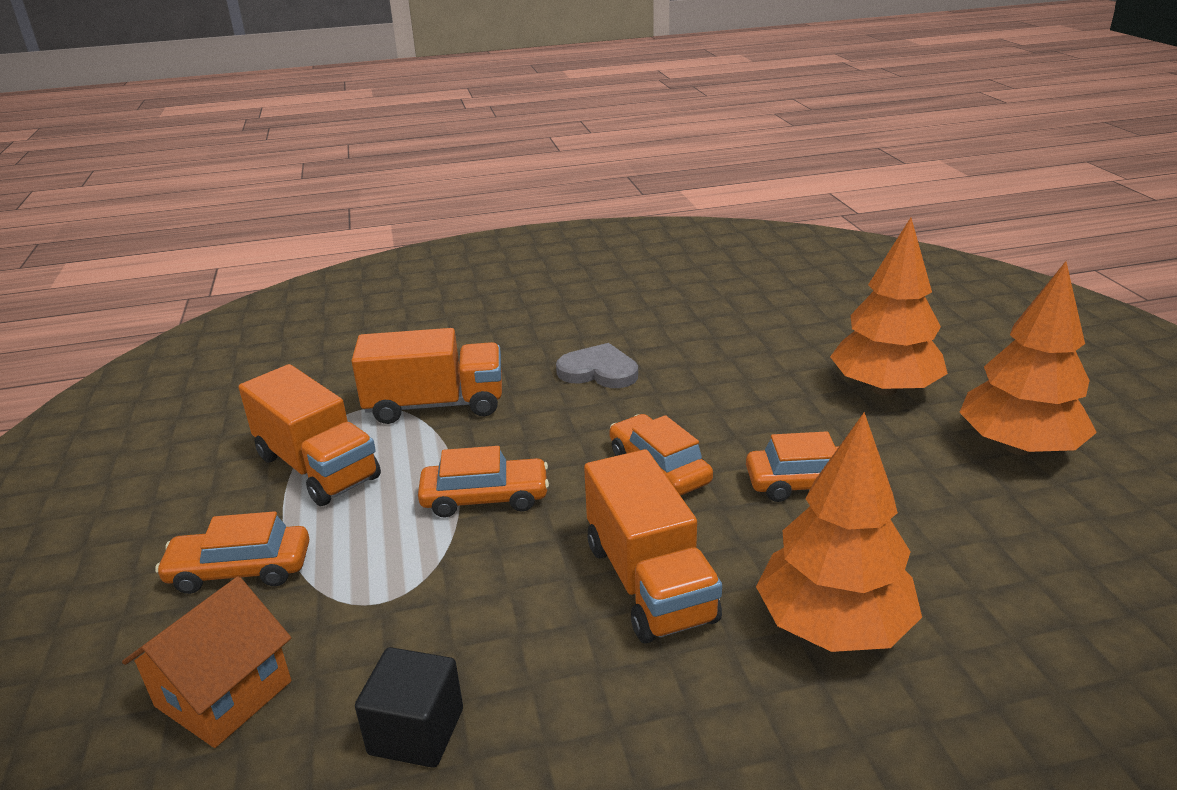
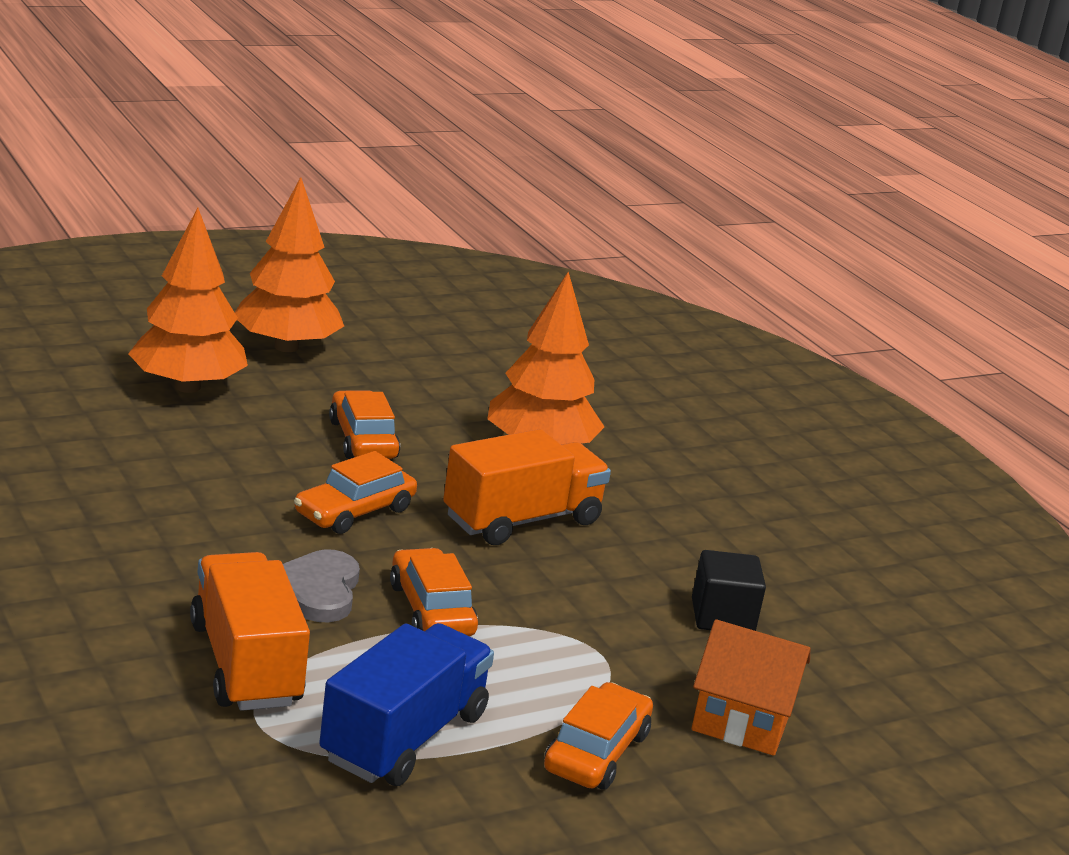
camera: 110 degrees left, 5 degrees down
orange car [155,511,309,594] -> orange car turned 135 degrees counterclockwise [544,682,653,789]
orange truck [239,364,381,506] -> blue truck [319,623,494,786]
grey heart [556,343,638,388] -> grey heart moved to [283,549,360,622]

